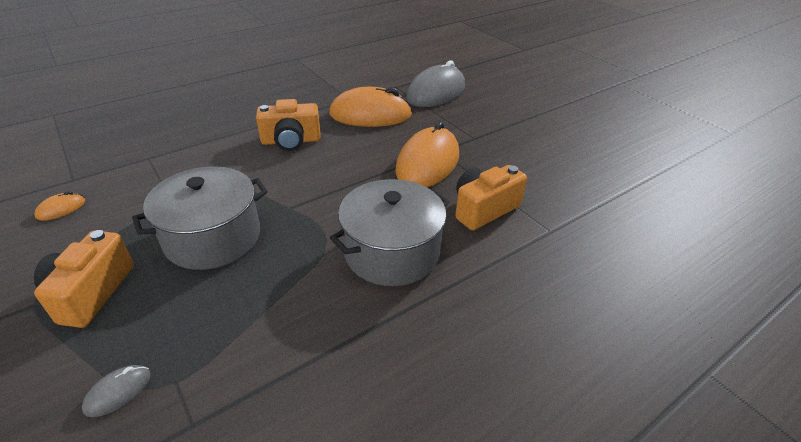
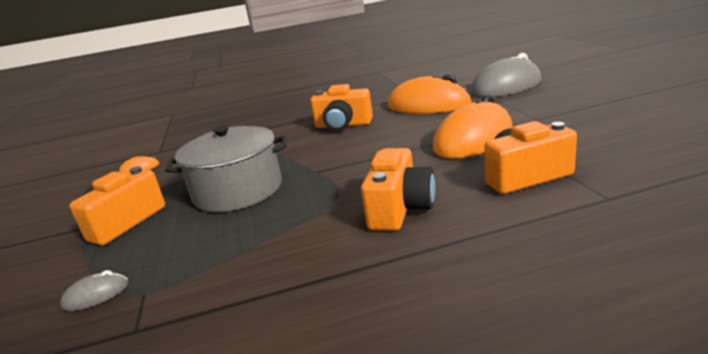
camera: 25 degrees right, 15 degrees down
grey pot [330,179,450,286] -> orange camera [361,148,435,231]

